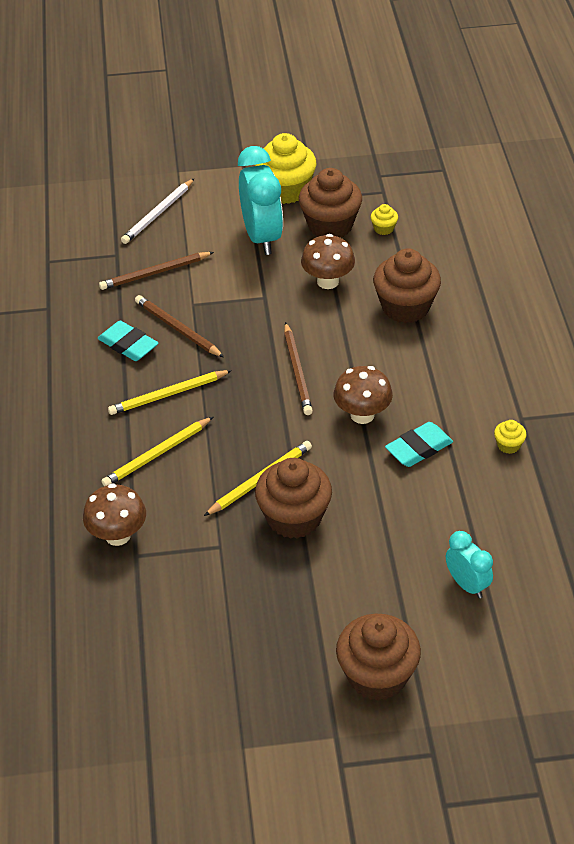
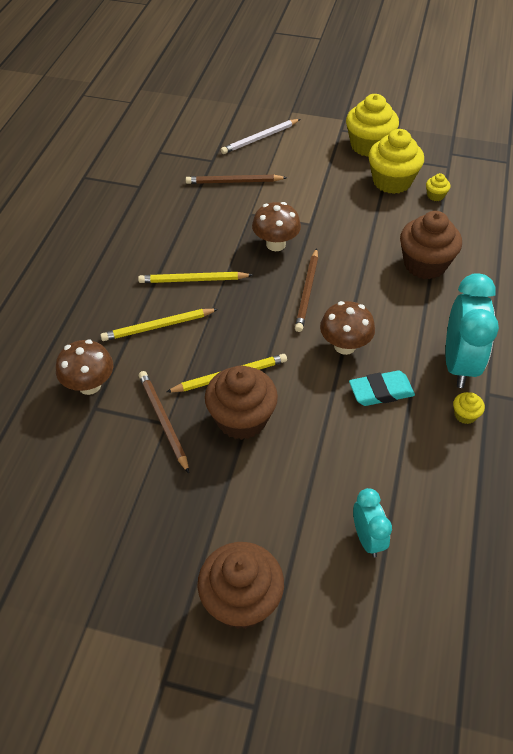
camera: 20 degrees right, 5 degrees up
turquoise eraser [97,321,159,361] -> none
brown pencil [135,295,224,357] -> brown pencil moved to [139,371,189,473]
turquoise clock [238,146,283,255] -> turquoise clock moved to [446,273,499,388]
brown cupcake [299,168,362,237] -> yellow cupcake [369,129,424,194]
brown mushroom [301,234,355,289] -> brown mushroom moved to [252,202,301,251]

